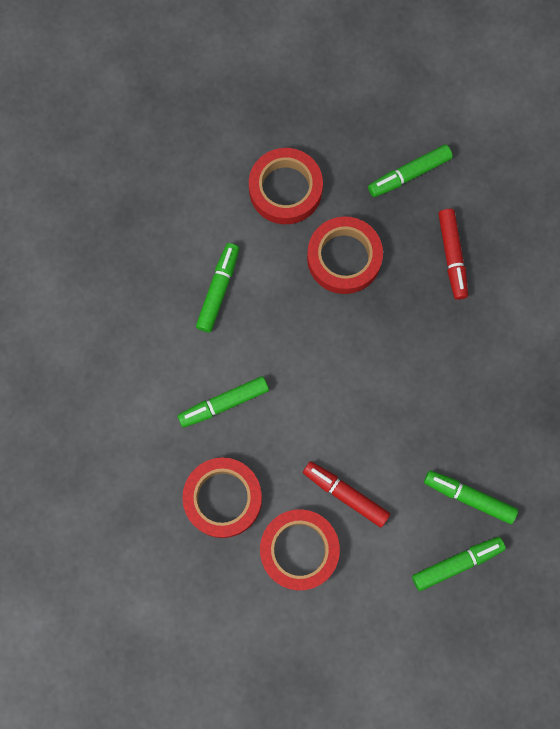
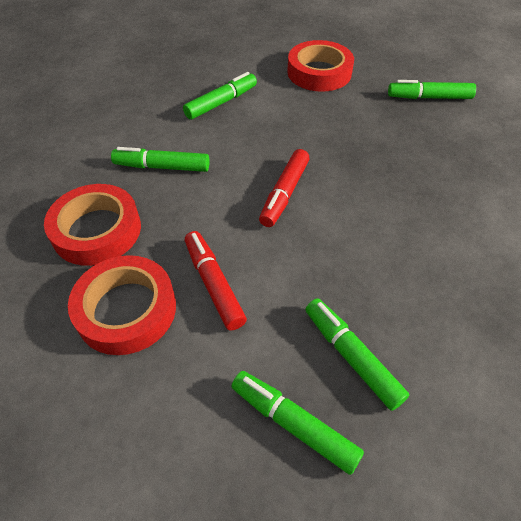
camera: 30 degrees right, 25 degrees down
red tape [307,216,383,294] -> none
green marker [412,537,506,591] -> green marker turned 150 degrees counterclockwise [231,371,364,475]
red marker [438,209,468,300] -> red marker moved to [259,149,310,227]

